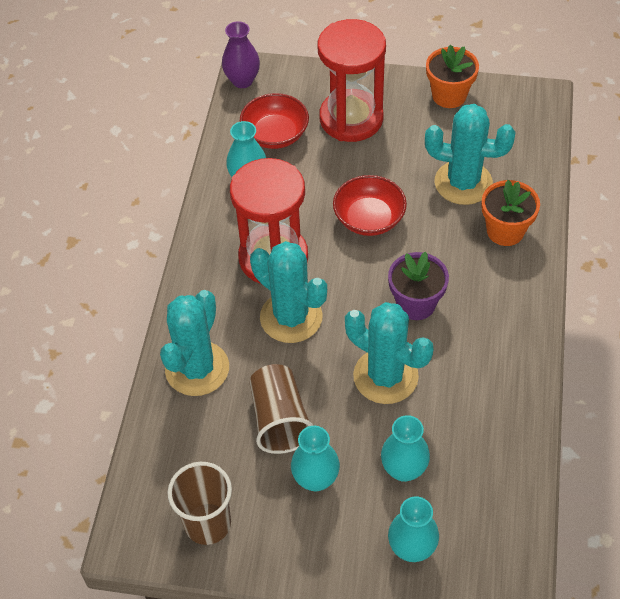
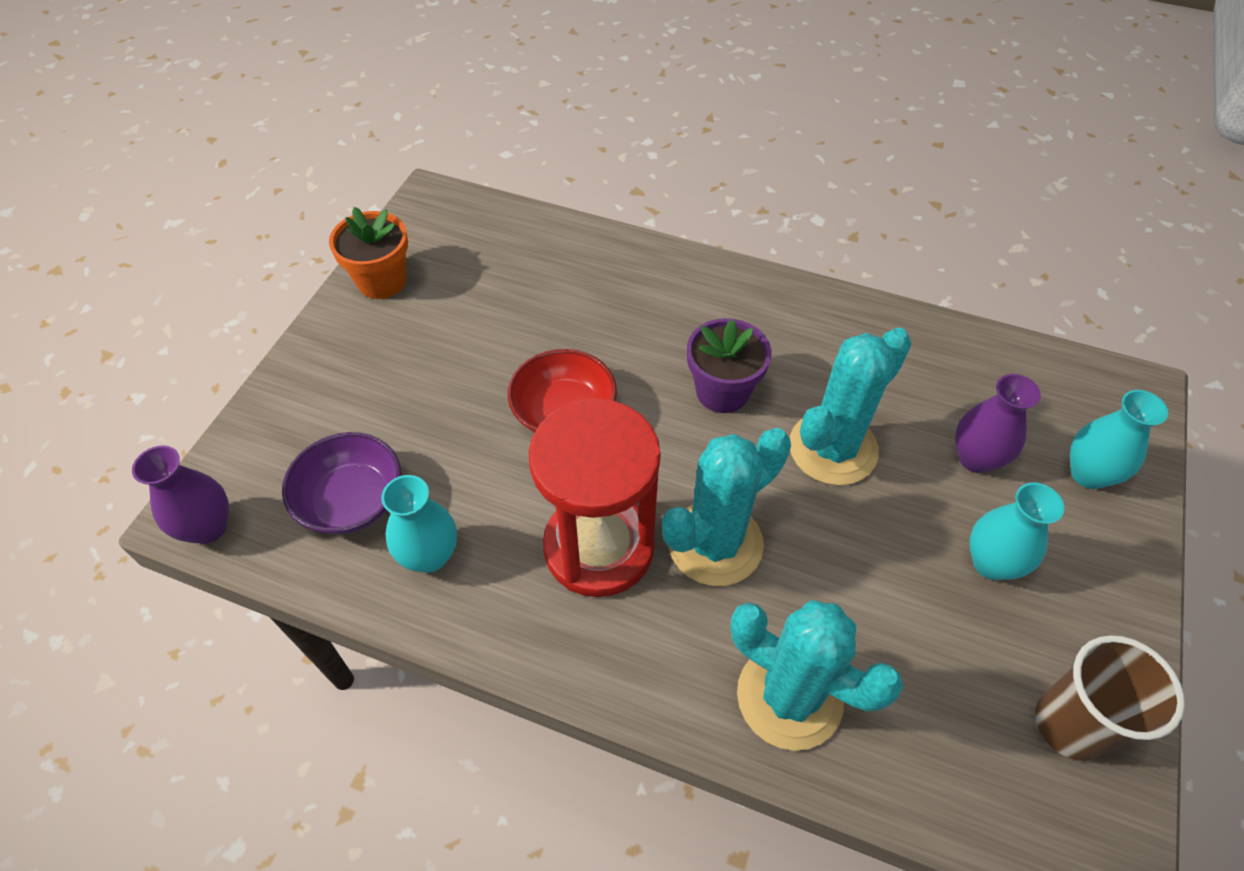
camera: 80 degrees left, 0 degrees up
red bowl [240,93,309,149] -> purple bowl [282,432,401,534]
brown cup [249,364,313,454] -> none
red hourglass [318,19,386,142] -> none
turquoise vase [381,415,430,482] -> purple vase [955,374,1041,473]
turquoise cactus [425,104,516,205] -> none
orange flower pot [482,180,540,246] -> none

